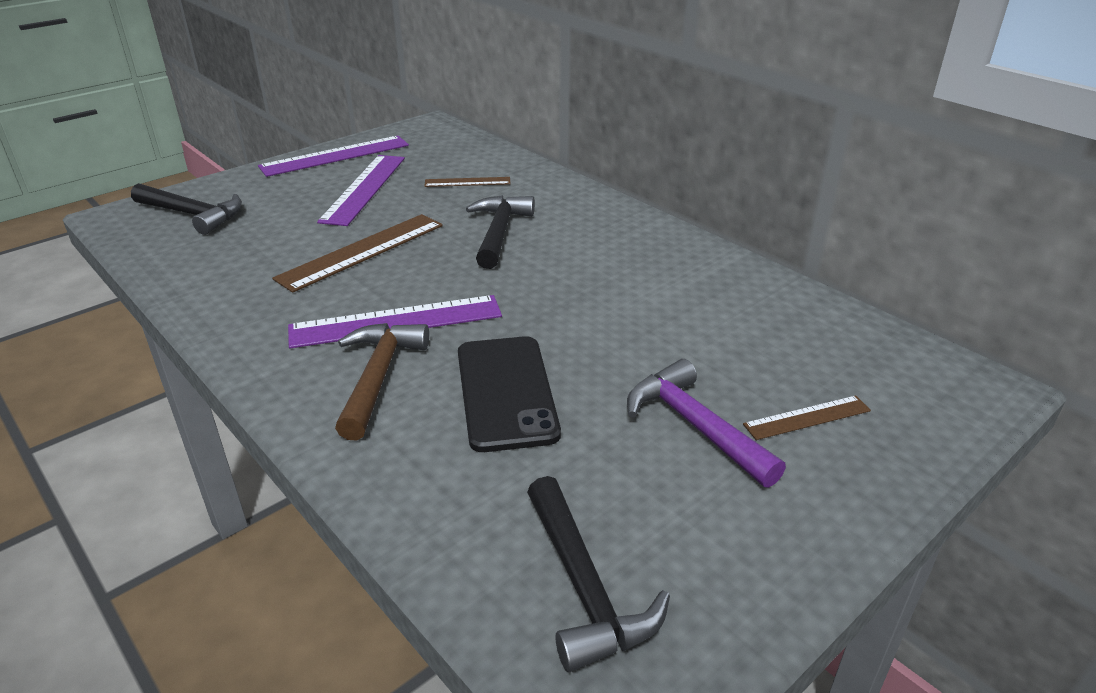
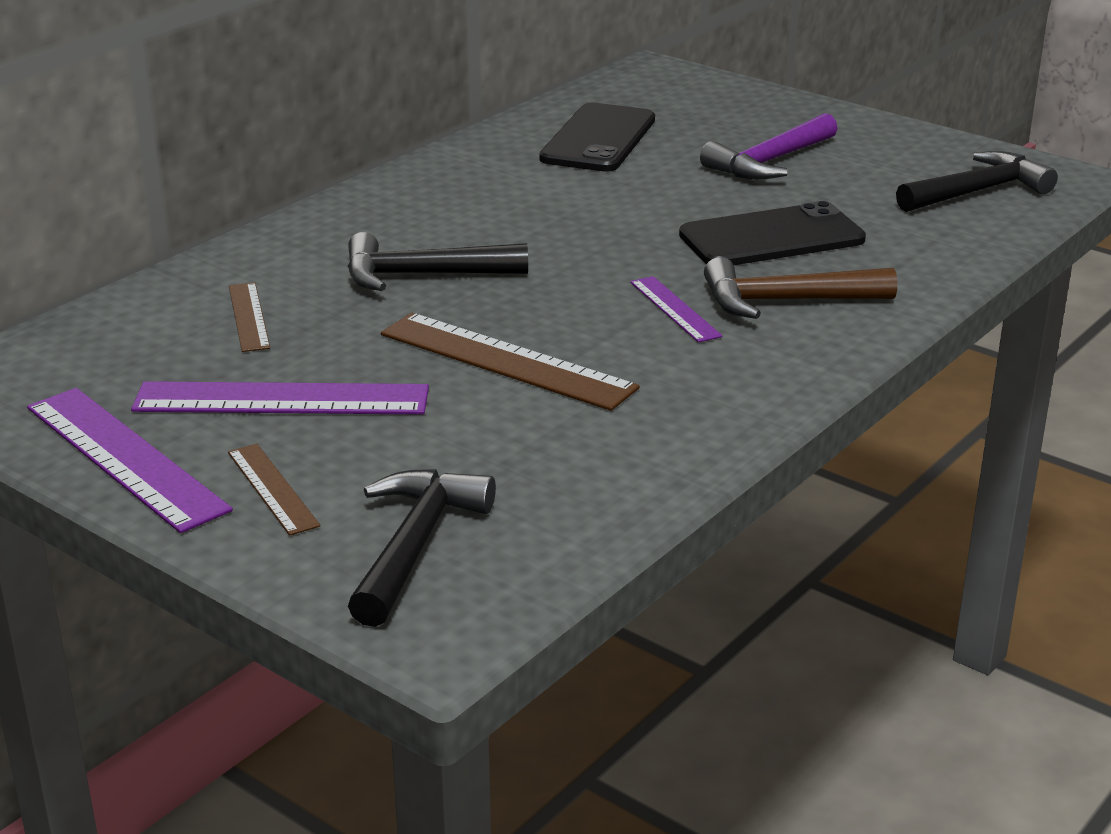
camera: 100 degrees left, 5 degrees down
purple ruler [288,295,502,348] -> purple ruler [630,276,722,343], size x0.54
brown ruler [743,396,871,440] -> brown ruler moved to [228,444,320,536]
none -> black phone [539,103,655,172]

